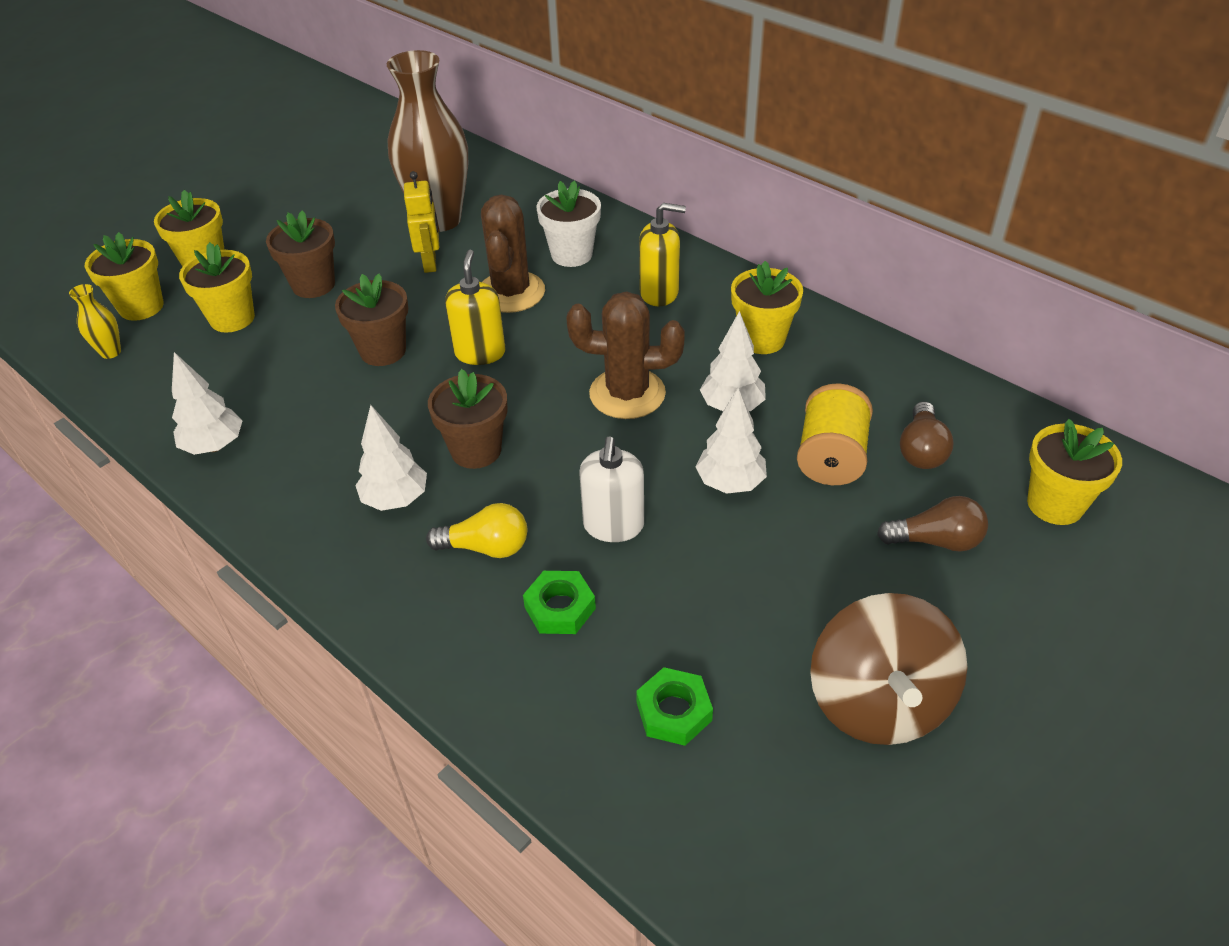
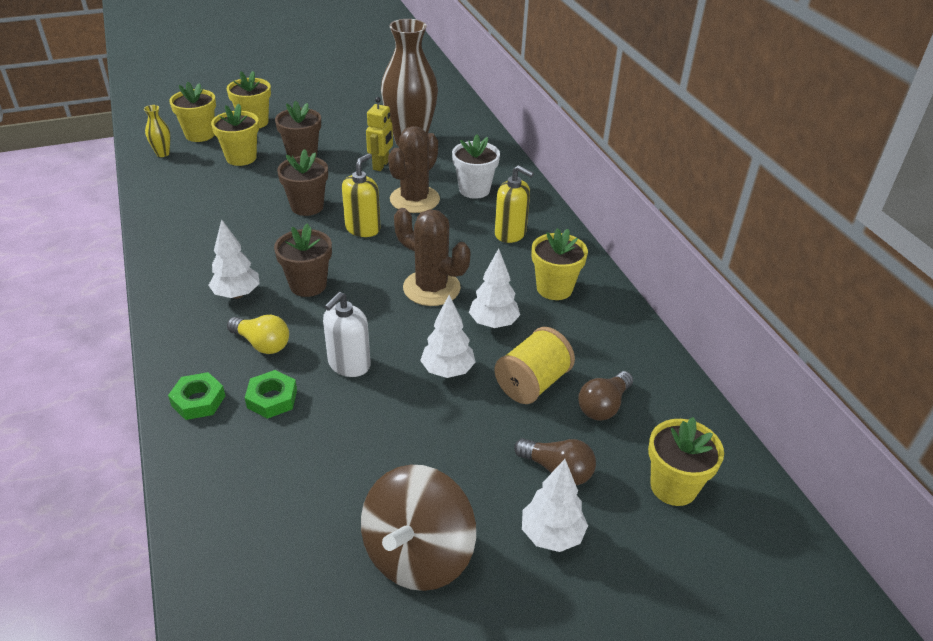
camera: 25 degrees right, 5 degrees down
white tree [172,352,243,455] -> white tree moved to [522,459,588,552]
green nut [636,667,713,746] -> green nut moved to [168,372,225,420]

